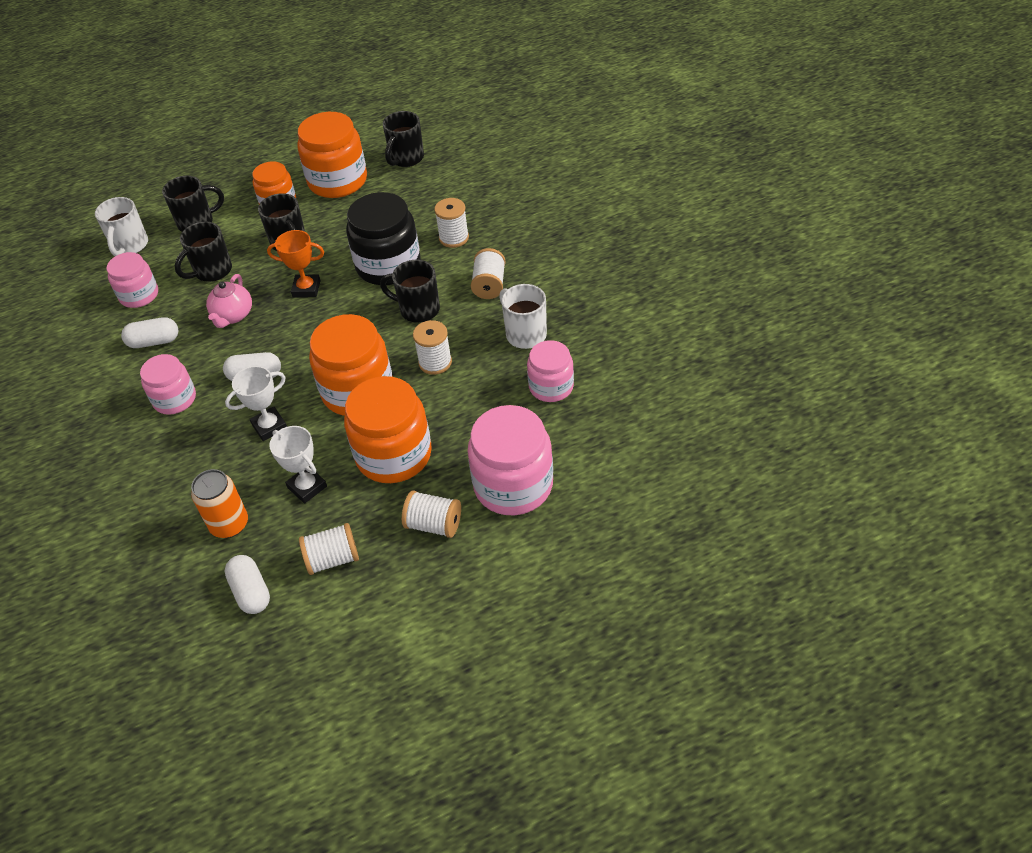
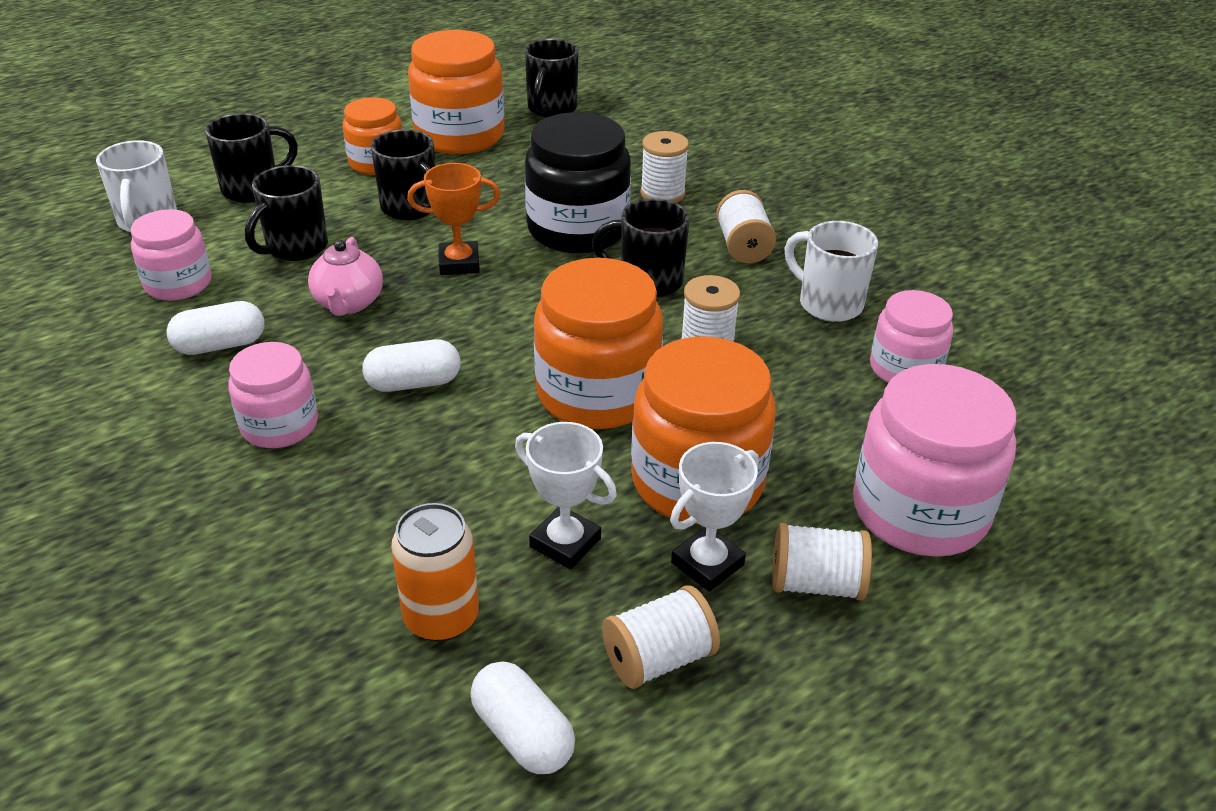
camera: 15 degrees left, 10 degrees down
white trophy [225,366,287,441] -> white trophy moved to [670,442,759,592]

